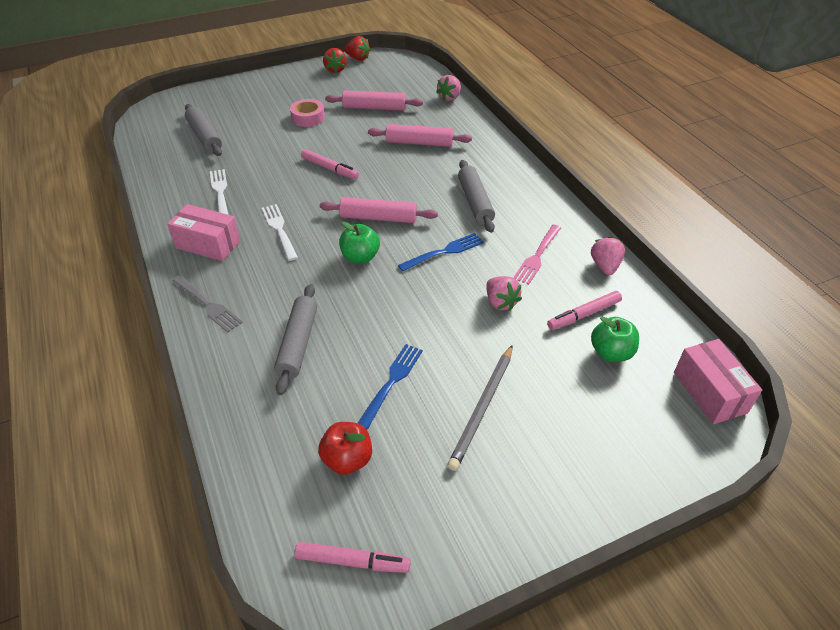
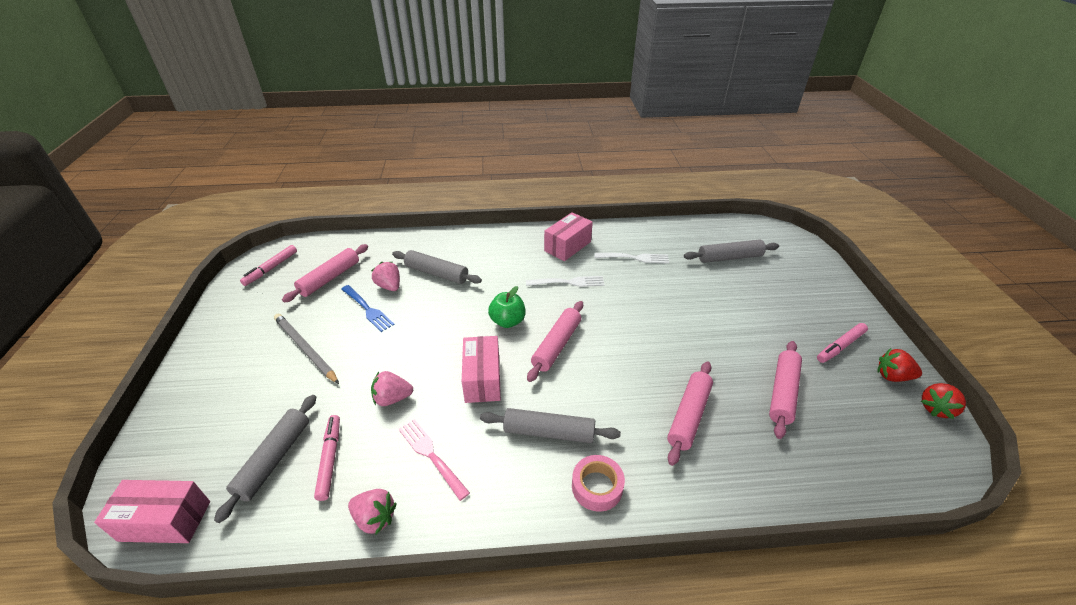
camera: 110 degrees right, 5 degrees down
grey fork [172,275,243,333] -> none
pink tape [290,99,325,127] -> pink tape moved to [572,455,625,512]
pink marker [301,149,359,179] -> pink marker moved to [817,323,868,363]
red apple [318,422,372,475] -> pink rolling pin [282,244,368,303]
blue fork [398,233,484,272] -> pink box [462,336,501,403]
pink strawberry [436,75,461,101] -> pink strawberry moved to [371,262,400,291]
green apple [591,317,639,362] -> grey rolling pin [214,395,316,523]

